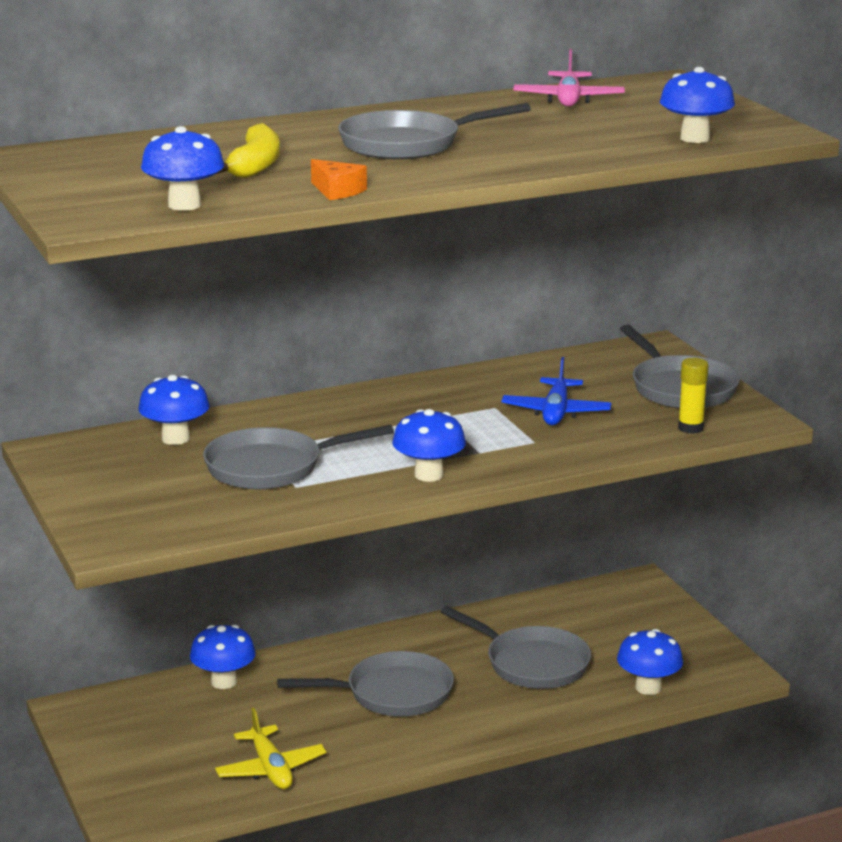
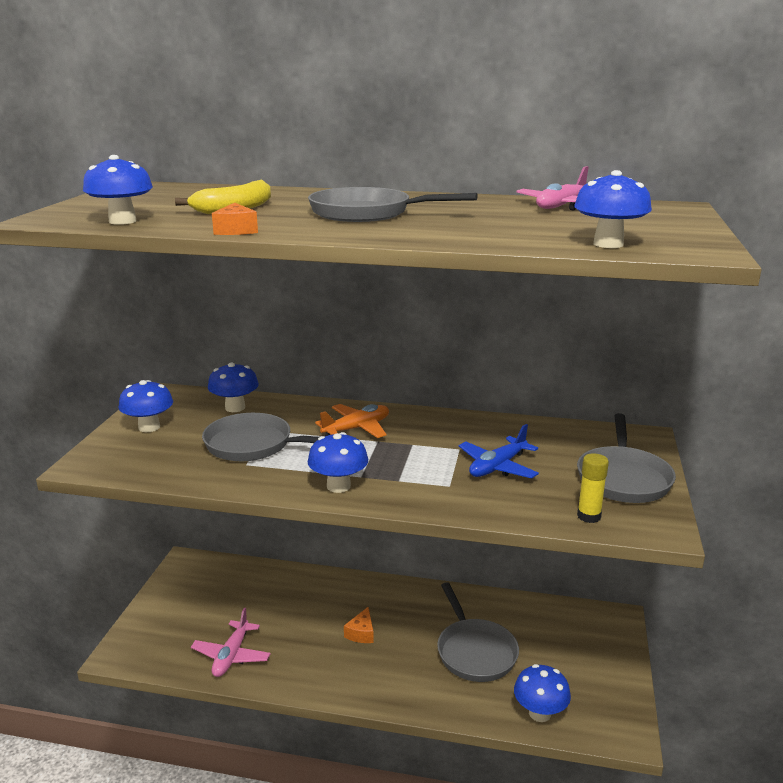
camera: 35 degrees right, 0 degrees up
blue mushroom [190,625,256,689] -> blue mushroom moved to [119,380,173,432]
yellow plane [215,708,326,789] -> pink plane [191,608,271,677]
grey pan [277,651,454,717] -> orange cheese [344,607,374,643]
none -> orange plane [315,404,389,438]

